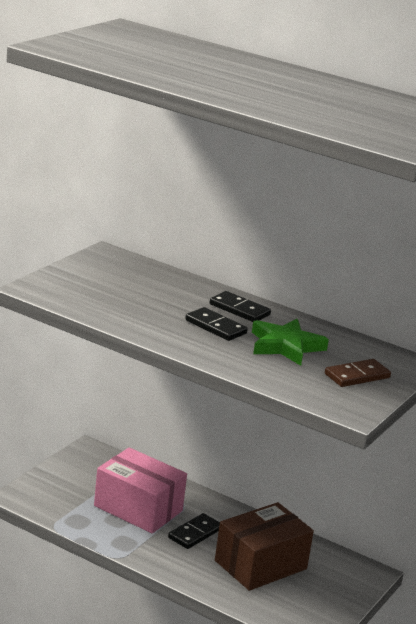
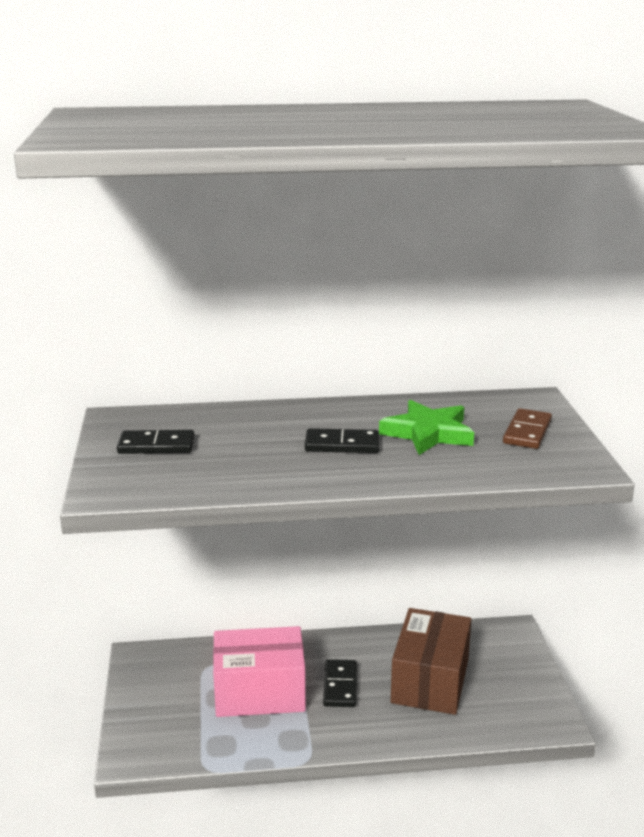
camera: 35 degrees left, 0 degrees up
black domino [210,291,271,322] -> black domino moved to [117,430,195,454]

